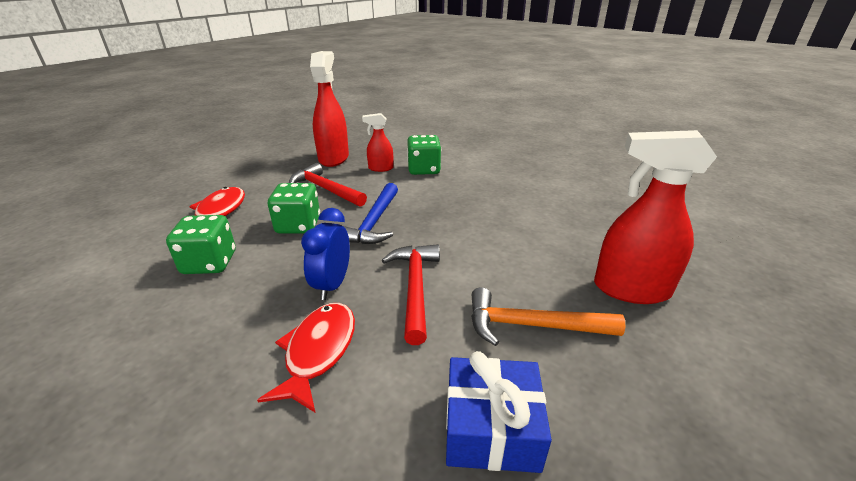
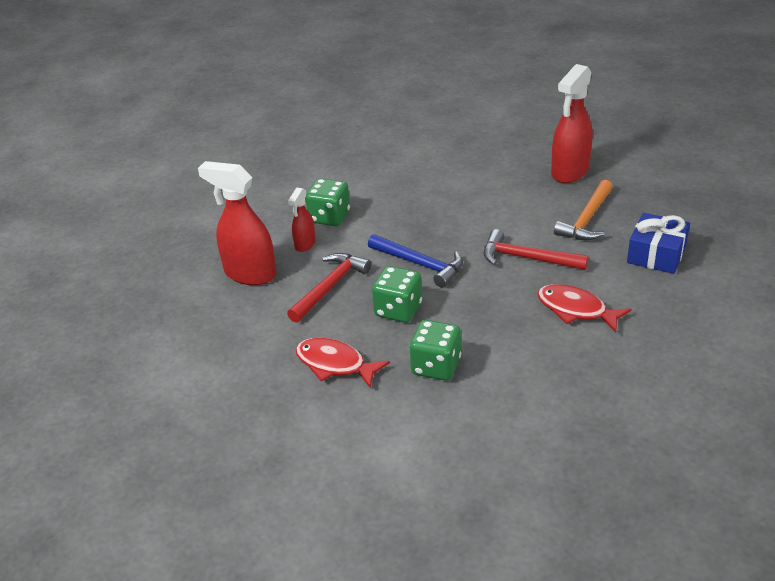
camera: 65 degrees left, 5 degrees up
red hammer [289,163,367,207] -> red hammer turned 150 degrees clockwise [287,253,371,323]
blue clock [301,208,350,300] -> none

